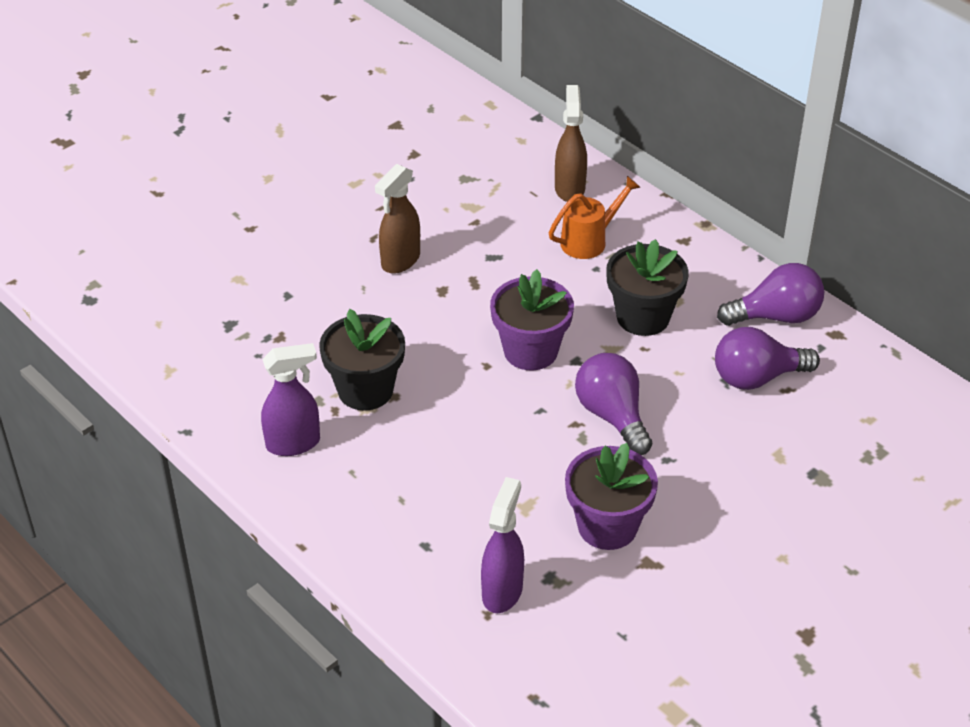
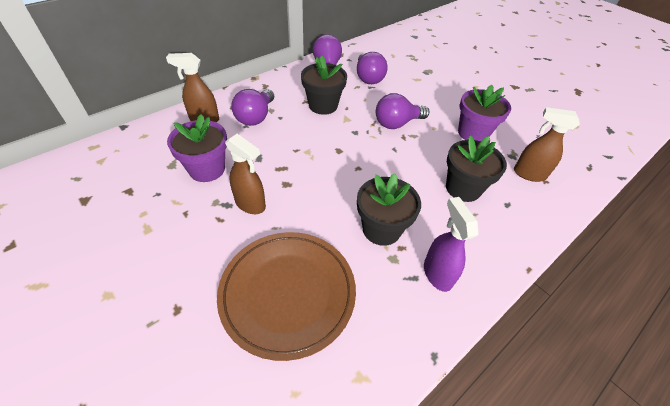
camera: 90 degrees left, 5 degrees up
purple spray bottle [481,477,524,613] -> brown spray bottle [514,107,580,182]
purple flower pot [490,269,574,370] -> purple flower pot moved to [167,114,227,182]
orange watering can [549,176,640,259] -> purple light bulb [231,89,274,126]
none -> brown plate [217,232,356,361]
none -> black flower pot [446,136,507,202]

